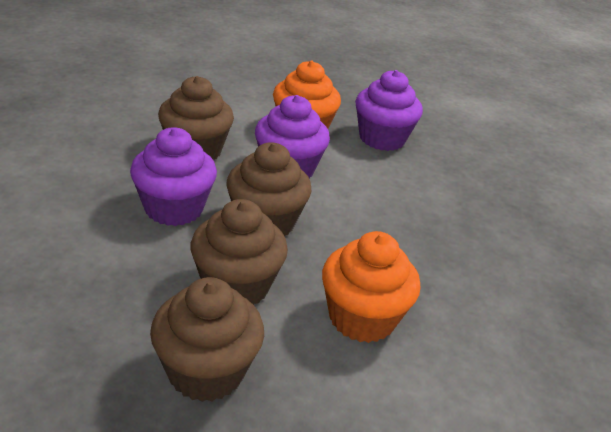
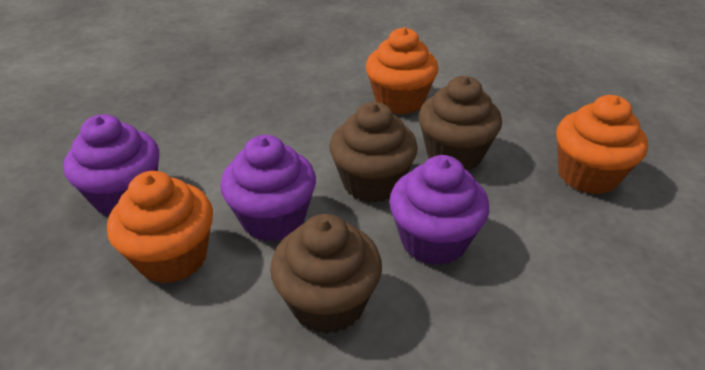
camera: 125 degrees left, 5 degrees up
brown cupcake [150,277,264,402] -> none
none -> orange cupcake [556,95,648,194]

